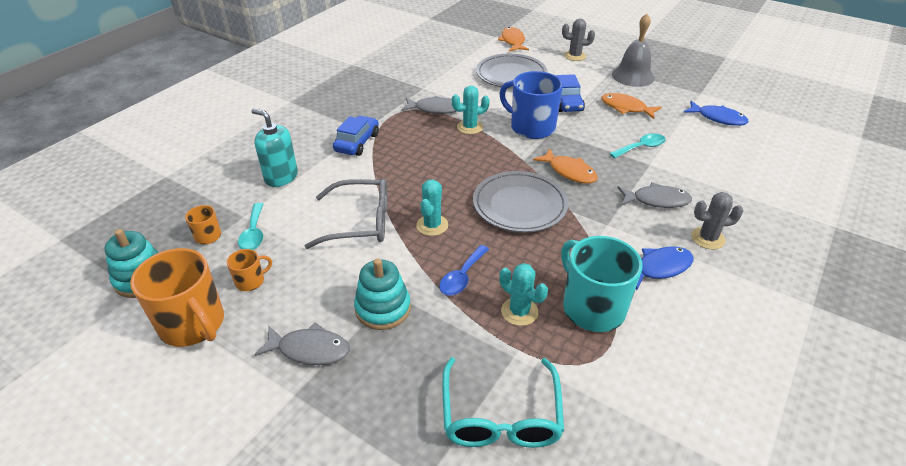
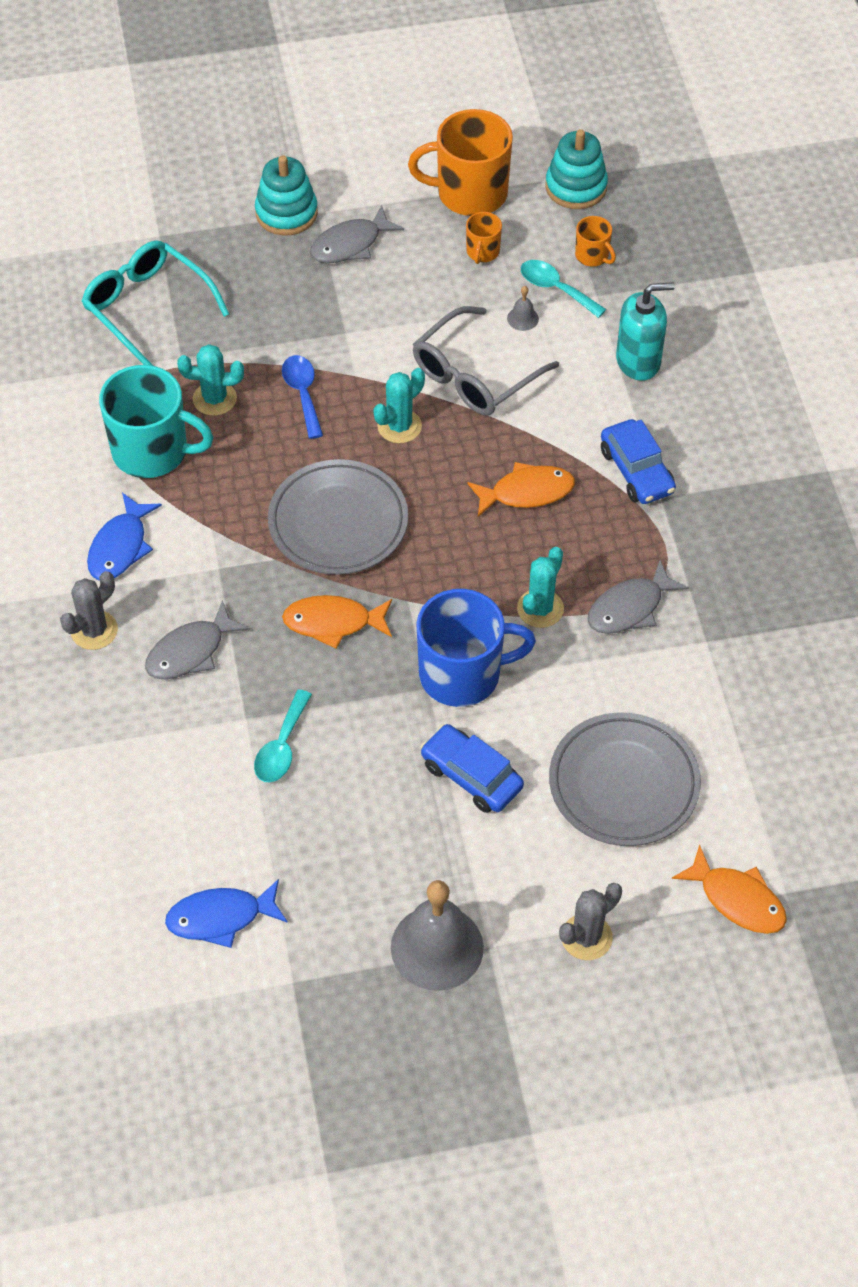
camera: 135 degrees right, 15 degrees up
turquoise stacking toy [354,258,411,330] -> turquoise stacking toy moved to [255,155,318,236]
turquoise cactus [416,180,448,236] -> turquoise cactus turned 75 degrees clockwise [373,368,425,443]
orange fish [601,93,662,119] -> orange fish moved to [467,462,575,517]
none -> grey bell [507,286,539,331]

